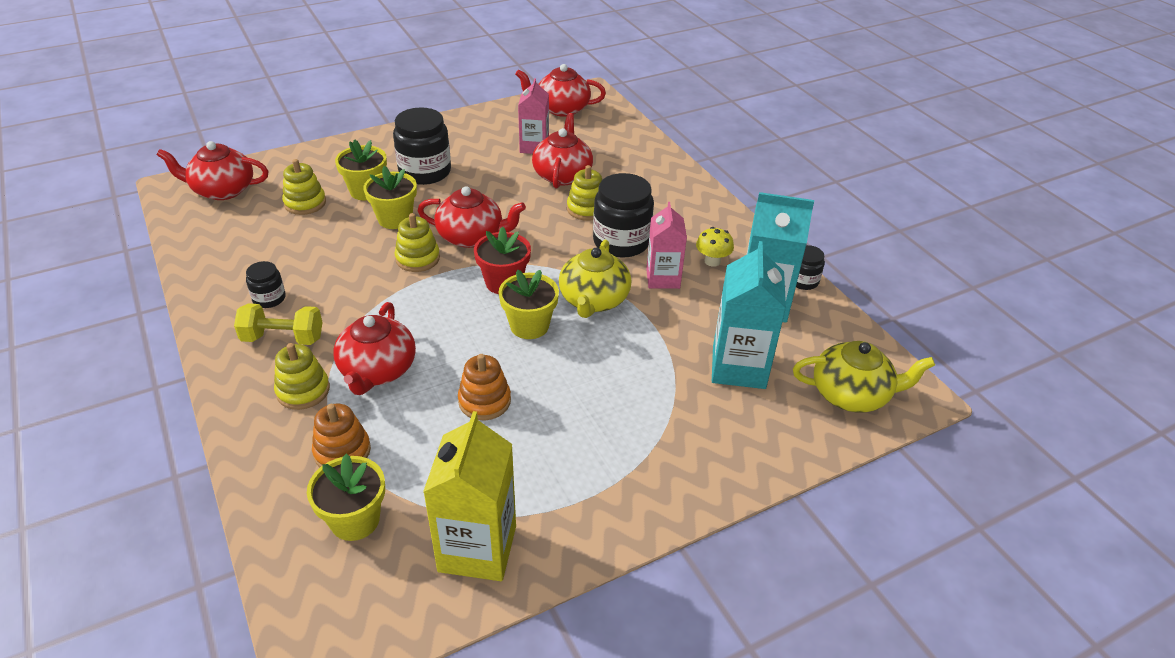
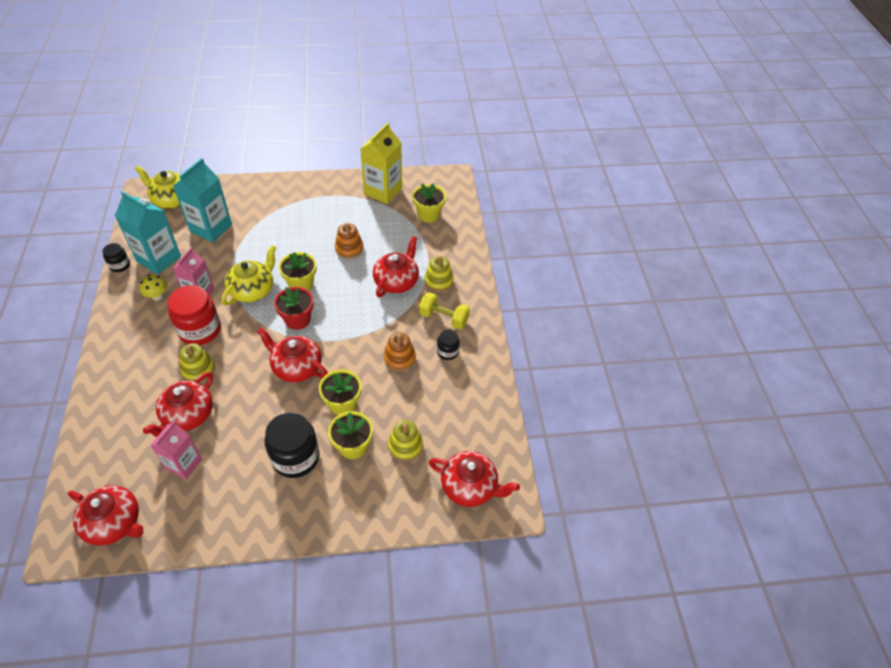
camera: 160 degrees left, 10 degrees up
orange stacking toy [312,404,371,467] -> orange stacking toy moved to [384,333,416,371]
yellow stacking toy [395,213,440,272] -> none
black jar [593,173,654,257] -> red jar [168,285,221,345]

